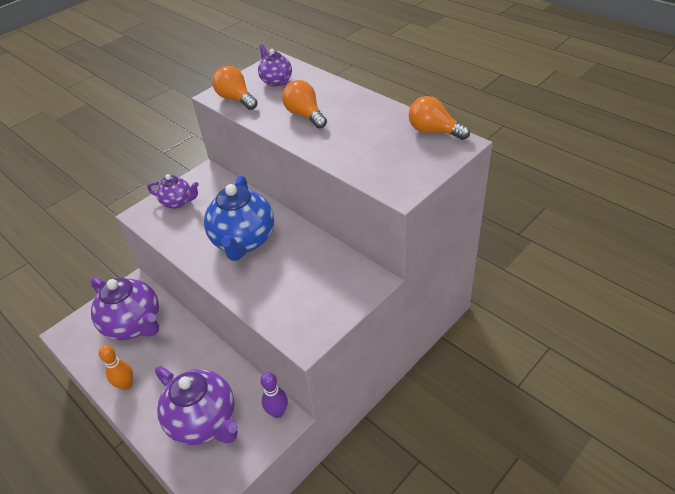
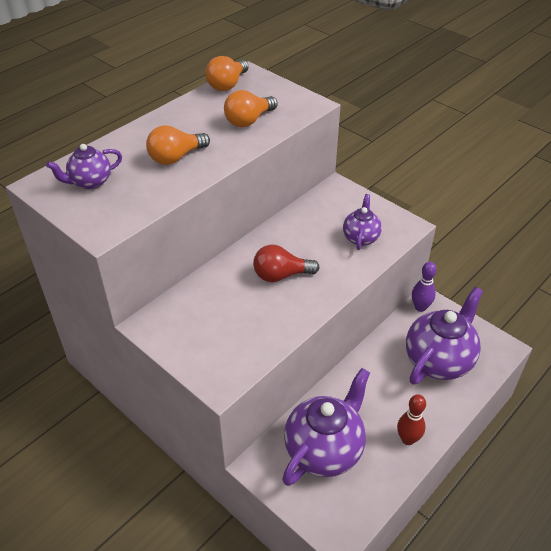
camera: 95 degrees left, 0 degrees up
orange bowling pin [98,345,133,390] -> red bowling pin [397,394,426,445]
purple teapot [147,174,199,209] -> purple teapot moved to [343,194,382,250]
blue teapot [204,175,274,261] -> red light bulb [253,245,320,282]
orange light bulb [212,66,258,110] -> orange light bulb moved to [224,90,278,127]

